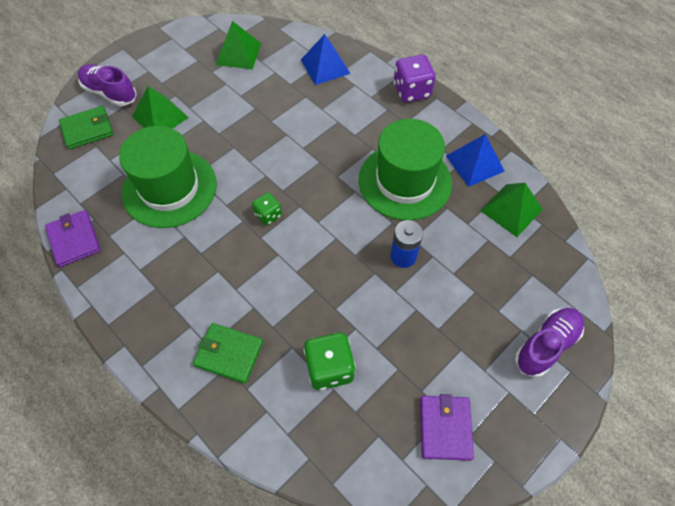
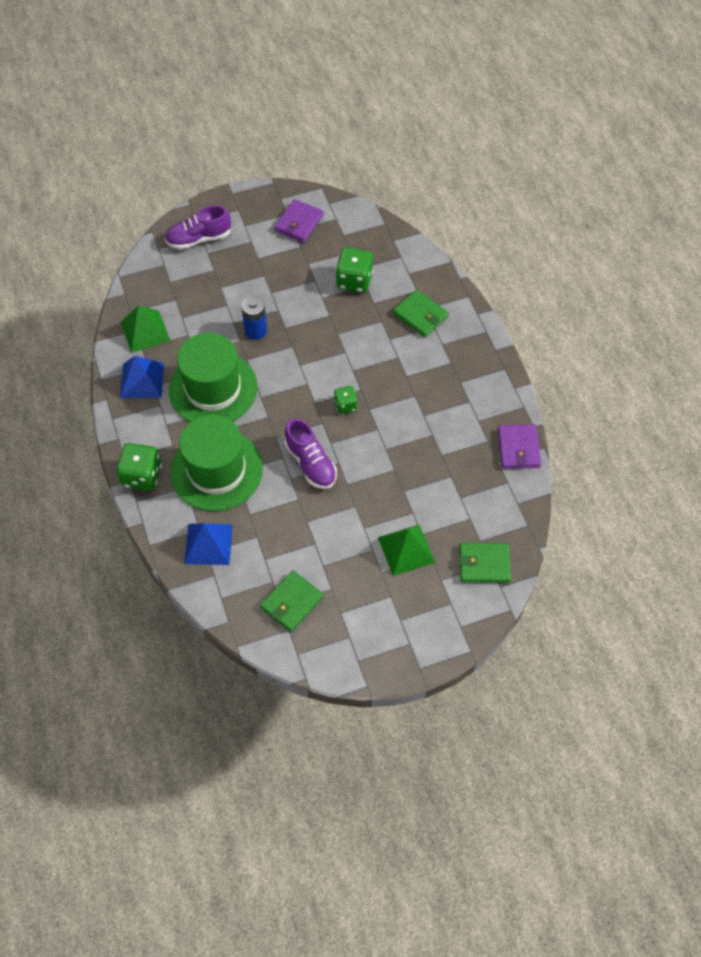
camera: 155 degrees left, 0 degrees up
purple shoe [78,64,137,106] -> purple shoe moved to [285,418,337,489]
green hat [119,126,217,228] -> green hat moved to [170,415,263,511]
green pyramid [216,21,261,70] -> green wallet [260,570,324,632]
purple dice [394,55,436,102] -> green dice [116,443,162,491]

